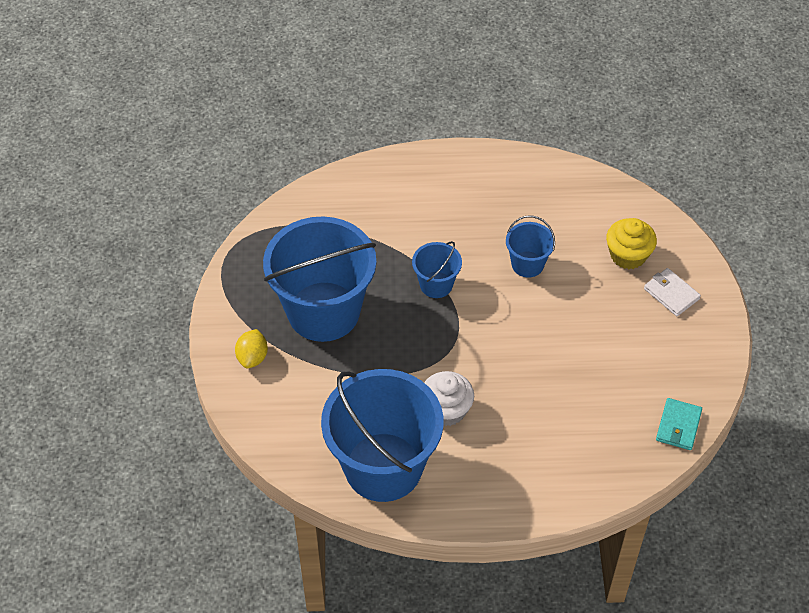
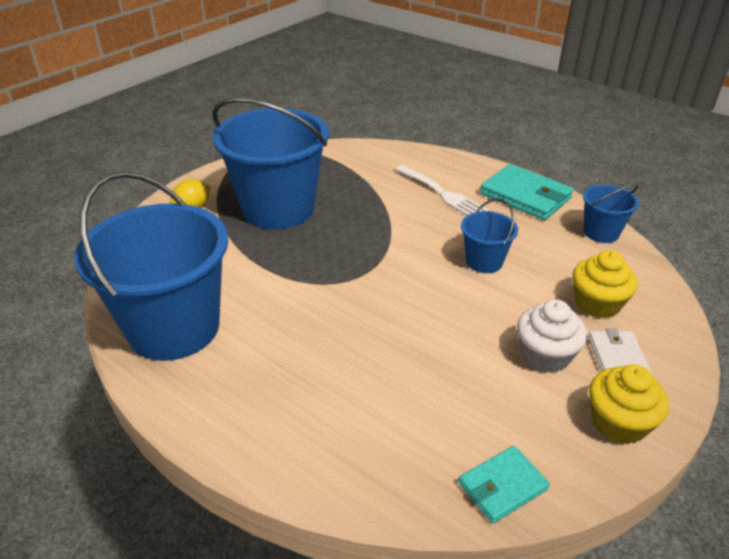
camera: 40 degrees right, 15 degrees down
blue bucket [412,241,462,298] -> blue bucket moved to [583,184,639,243]
white cupcake [424,371,474,426] -> white cupcake moved to [517,299,587,373]
none -> white fork [395,165,490,216]
none -> turquoise wallet [480,164,574,220]
none -> yellow cupcake [589,364,669,444]

